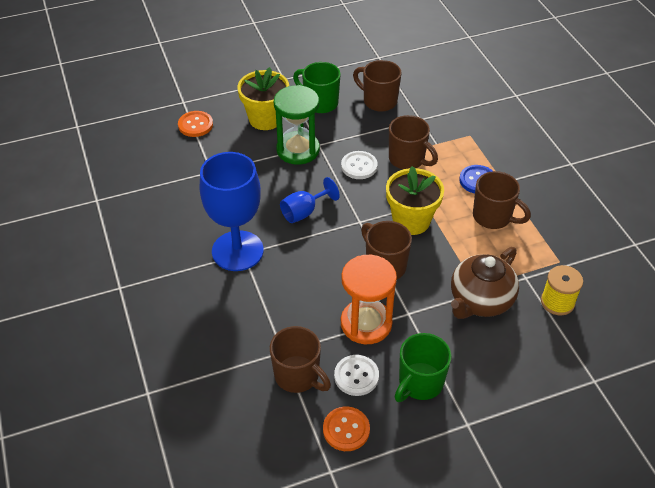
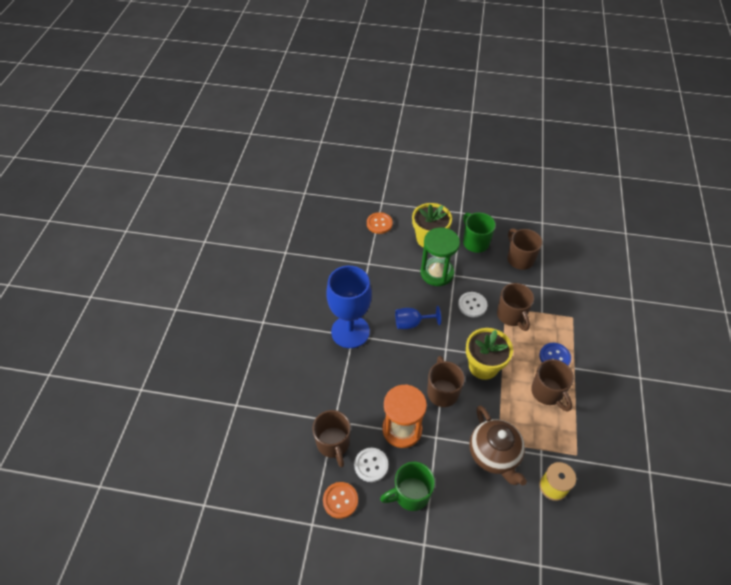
camera: 30 degrees right, 5 degrees up
brown teapot [451,247,519,319] -> brown teapot turned 90 degrees counterclockwise [469,405,527,485]

